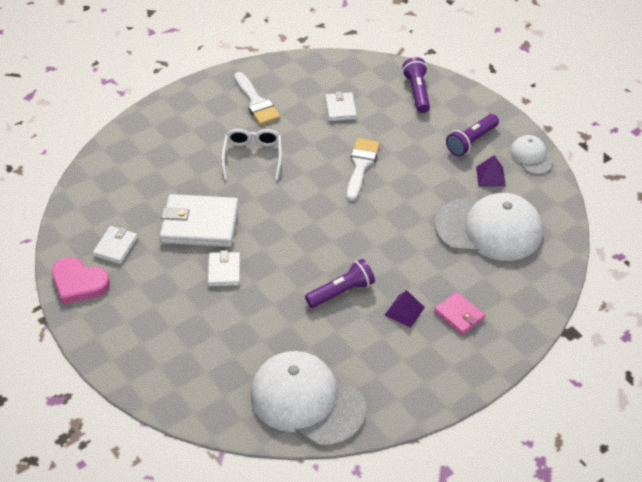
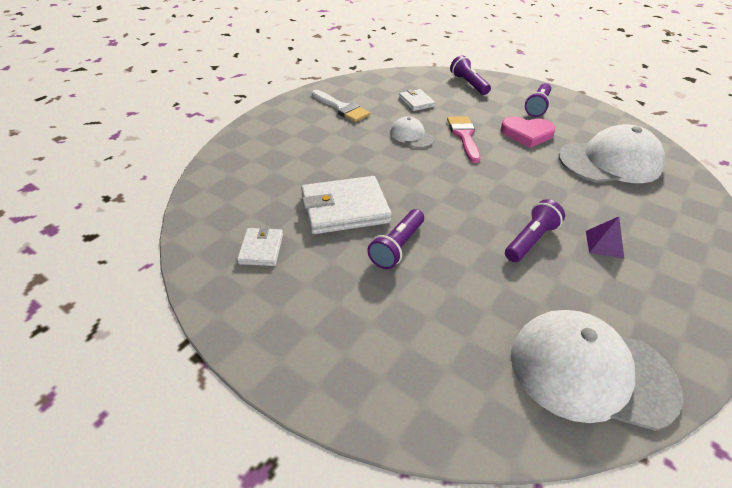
camera: 20 degrees left, 5 degrees down
pink heart [52,257,110,304] -> pink heart moved to [501,116,556,148]
white wallet [208,251,240,286] -> purple flashlight [367,209,424,269]
white glasses [221,129,282,180] -> none
white brush [347,138,380,201] -> pink brush [447,116,481,163]
pink wallet [434,292,485,335] -> none
purple pyramid [476,155,506,187] -> none
white cap [510,135,553,174] -> white cap moved to [390,116,434,148]

